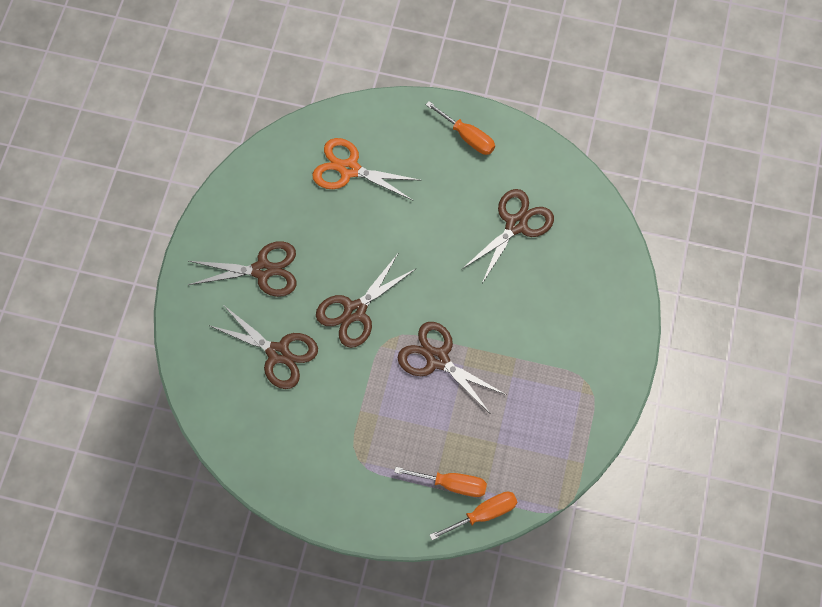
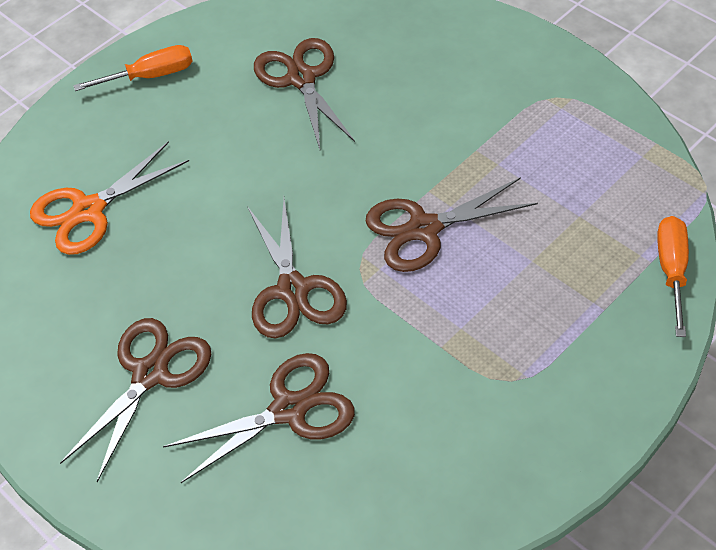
camera: 55 degrees left, 15 degrees down
orange screwdriver [394,467,487,497] -> none

